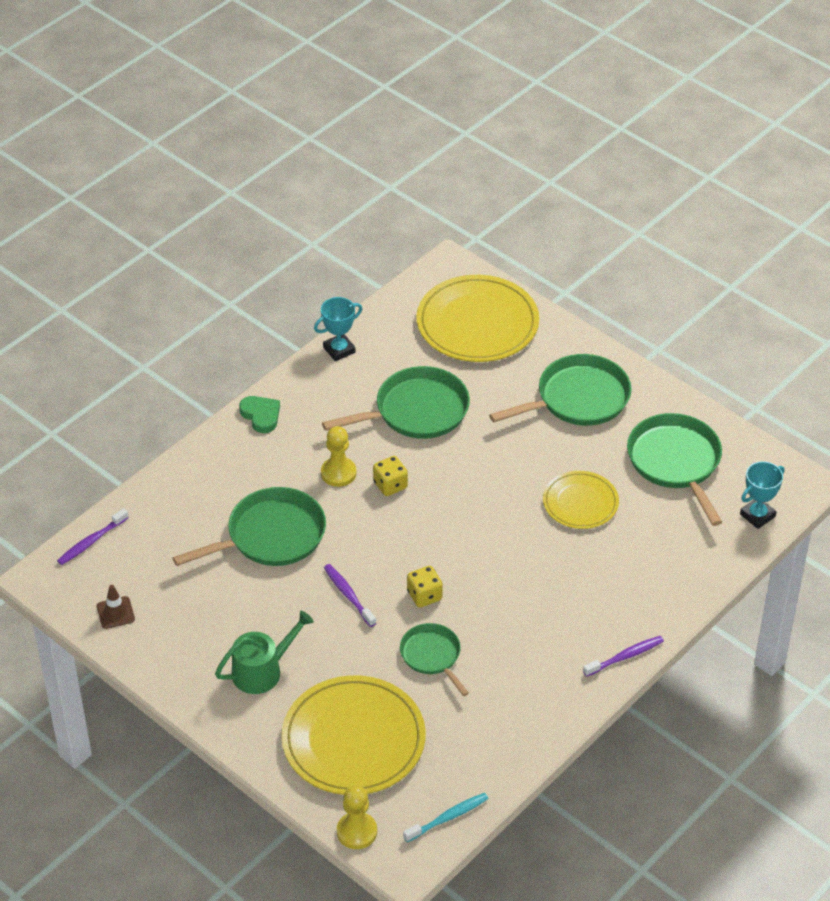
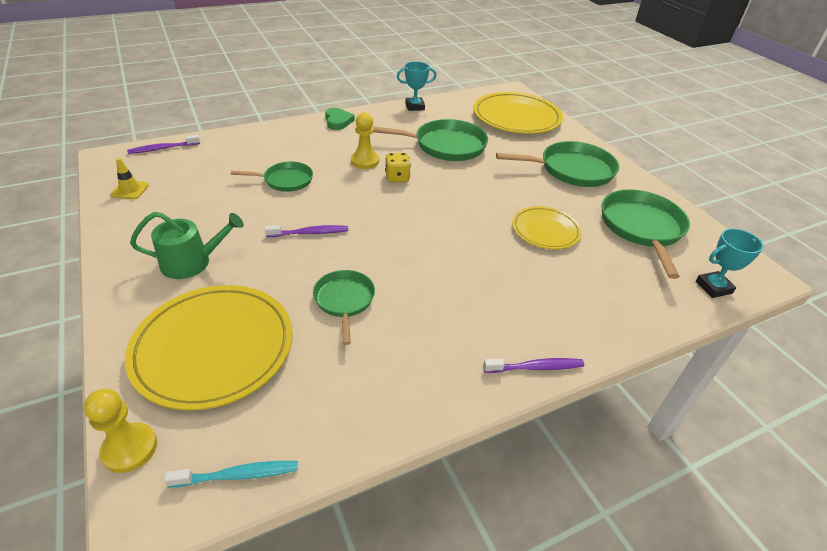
camera: 20 degrees right, 5 degrees down
brown traffic cone [97,585,135,629] -> yellow traffic cone [110,158,149,199]
green pan [173,487,326,566] -> green pan [231,162,313,192], size x0.60
purple toothbrush [324,564,376,627] -> purple toothbrush turned 90 degrees clockwise [265,225,348,237]
yellow dice [407,566,443,608] -> none

